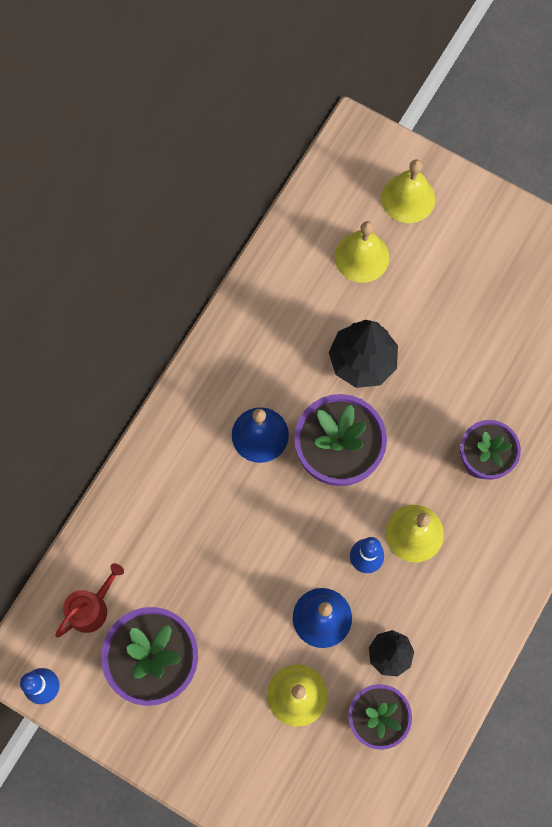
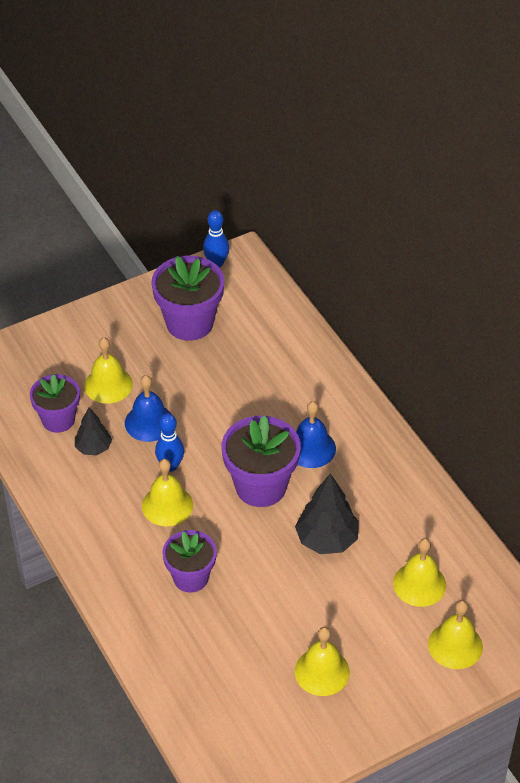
camera: 120 degrees right, 25 degrees down
red watering can [55,563,124,637] -> none
none -> yellow bell [295,627,350,696]

